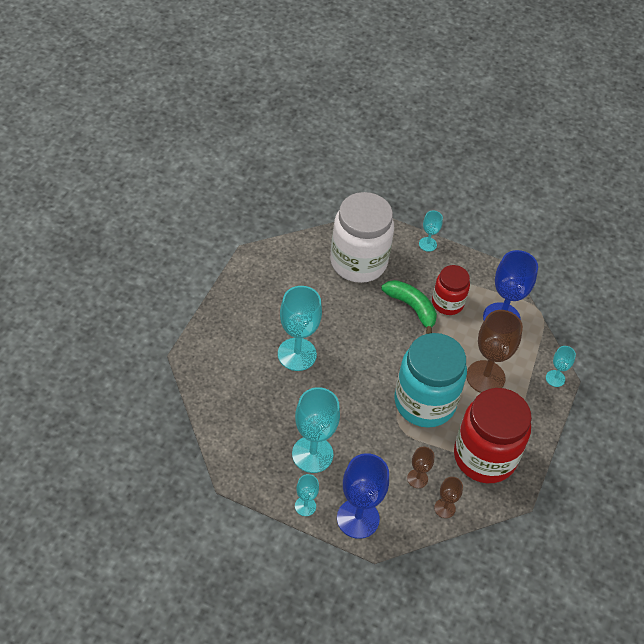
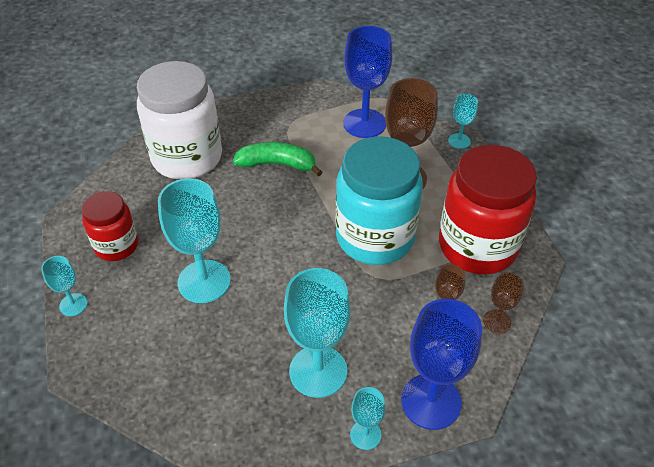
camera: 35 degrees left, 5 degrees down
turquoise goblet [419,211,443,252] -> turquoise goblet moved to [41,256,88,316]
red jar [432,265,470,315] -> red jar moved to [82,191,138,261]

